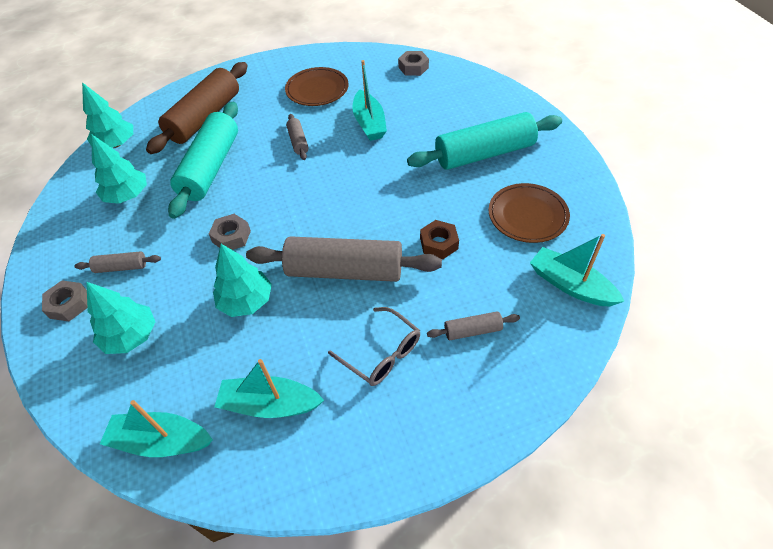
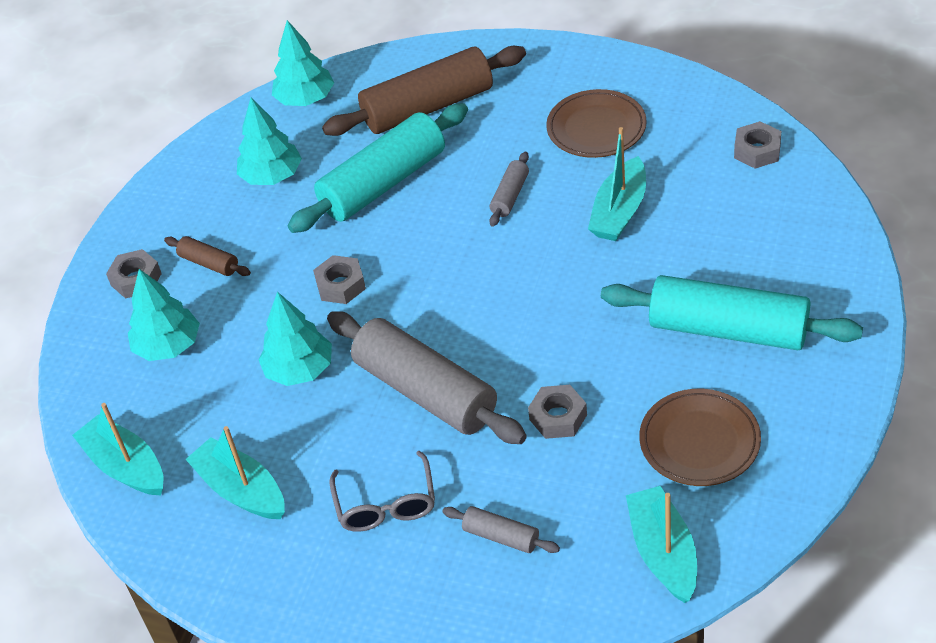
camera: 40 degrees right, 5 degrees down
grey rolling pin [75,251,161,273] -> brown rolling pin [164,236,251,276]
brown nut [420,220,459,259] -> grey nut [528,385,587,439]

